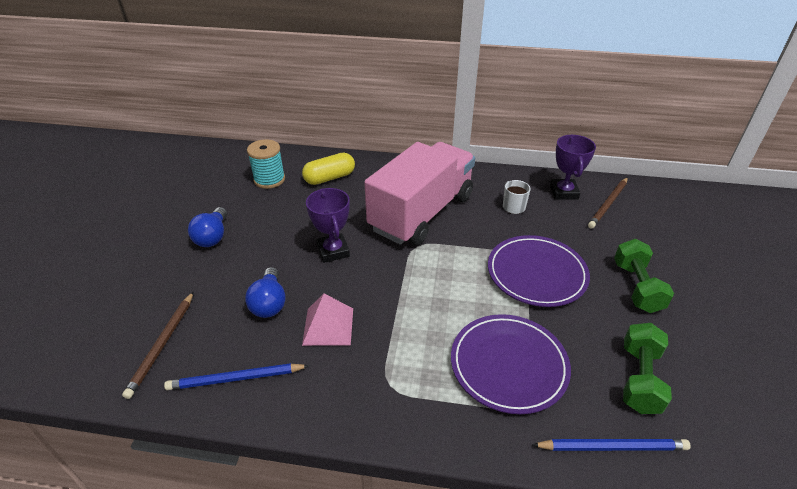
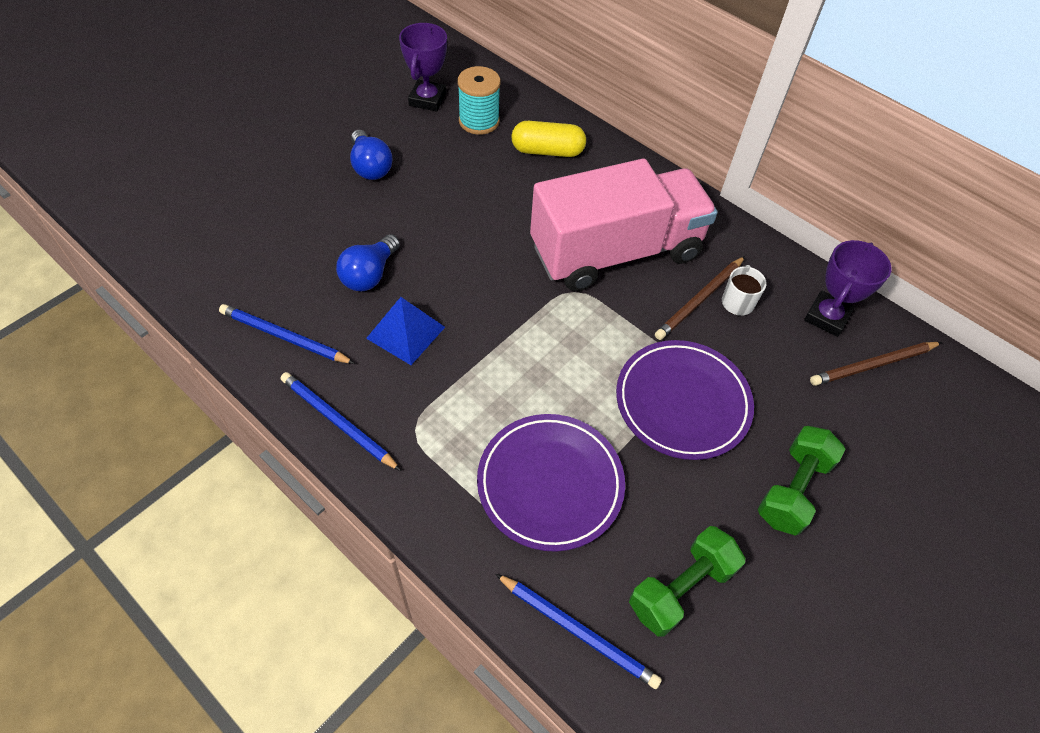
camera: 30 degrees right, 15 degrees up
brown pencil [122,291,194,399] -> brown pencil moved to [655,256,745,340]
blue light bulb [188,207,227,247] -> blue light bulb turned 60 degrees counterclockwise [350,130,393,180]
pink pyramid [302,294,353,346] -> blue pyramid [366,297,445,365]
purple trophy [306,188,350,263] -> purple trophy moved to [399,23,447,112]
none -> blue pencil [280,372,401,471]

